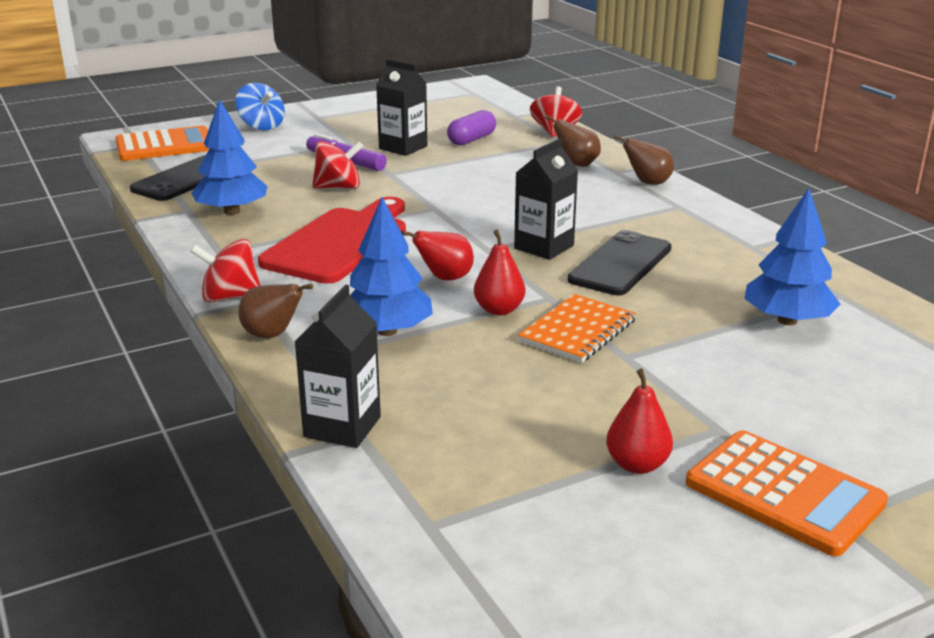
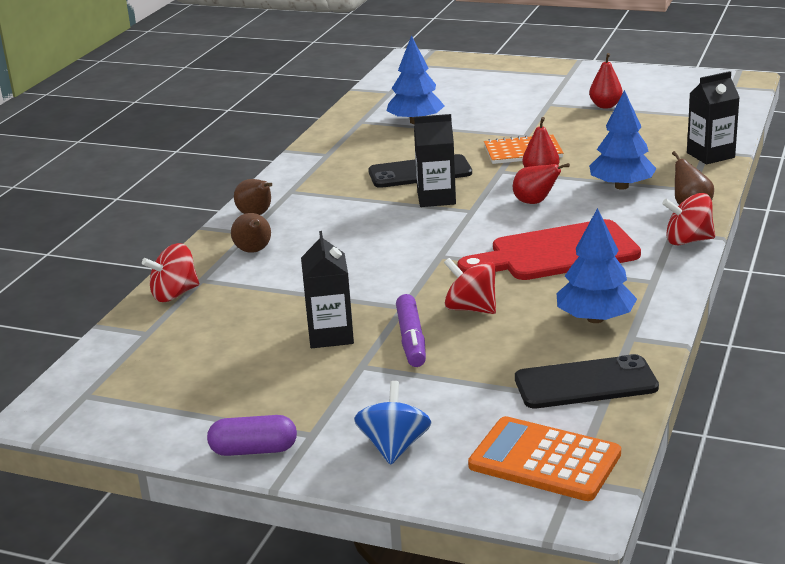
camera: 130 degrees left, 0 degrees up
red spinning top [190,239,261,302] -> red spinning top turned 135 degrees clockwise [662,193,715,245]
purple capsule [447,110,496,145] -> purple capsule moved to [207,415,297,456]
orange calculator [686,430,888,557] -> none

